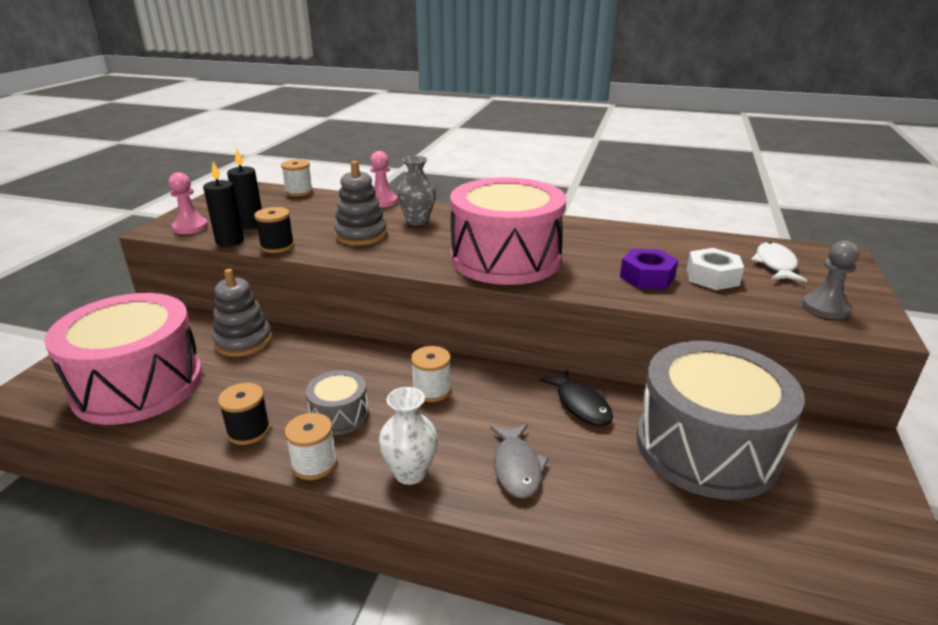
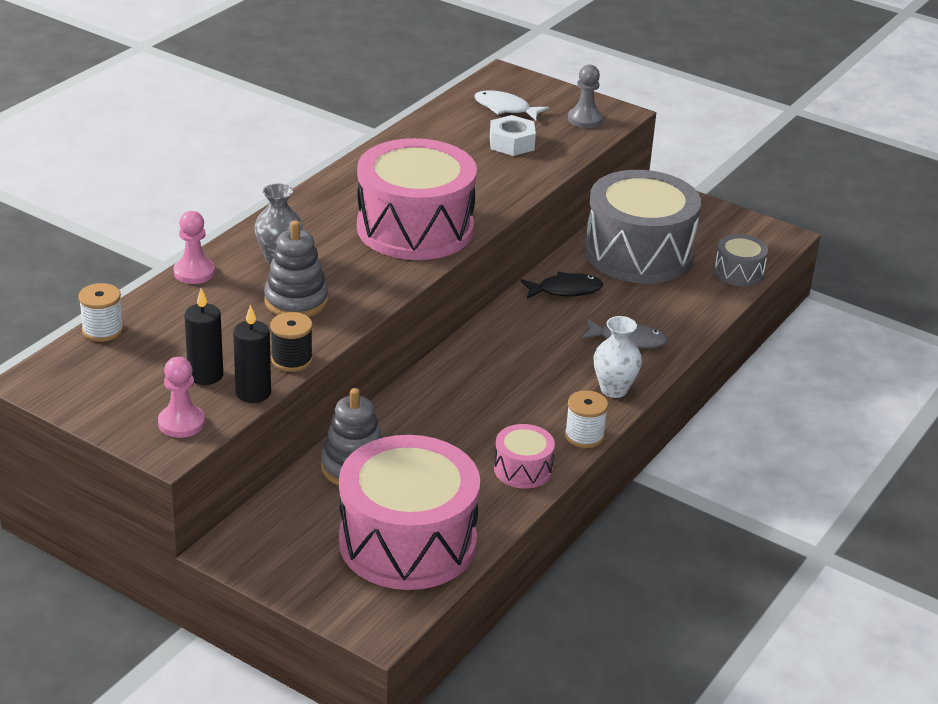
camera: 75 degrees left, 5 degrees up
black spool [218,383,270,445] -> pink drum [494,424,555,489]
grey drum [306,370,369,435] -> grey drum moved to [714,234,768,286]
white spool [411,346,451,402] -> none
purple nut [620,249,678,289] -> none

